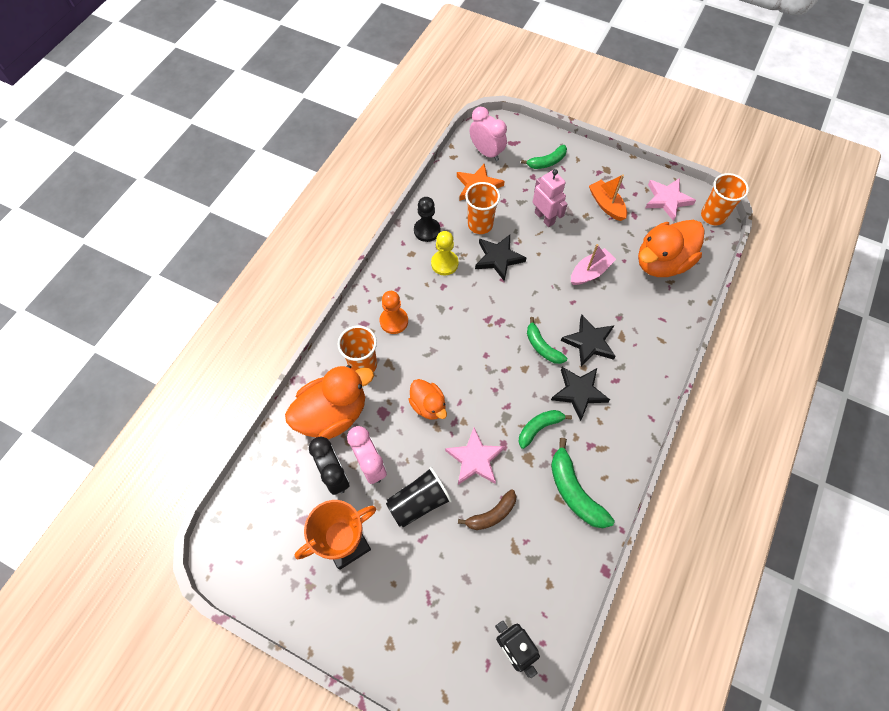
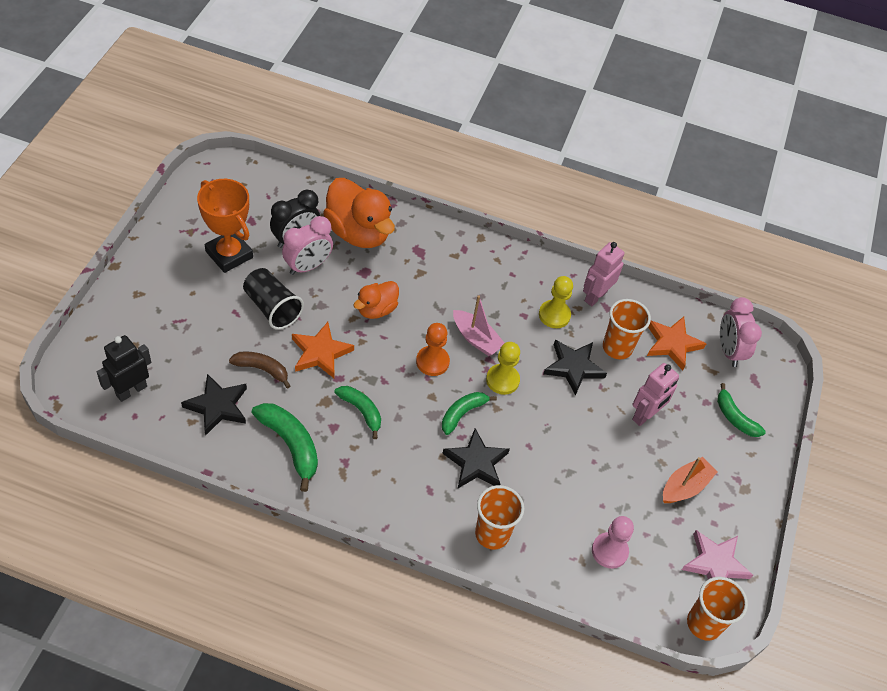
camera: 75 degrees right, 10 degrees down
orange cup [337,325,377,372] -> orange cup moved to [475,485,524,550]
orange pawn [379,291,408,334] -> orange pawn moved to [416,323,450,376]
black pawn [414,197,440,242] -> pink robot [583,242,625,306]
pink star [445,428,505,485] -> orange star [292,322,354,378]
brown banana [458,489,516,530] -> brown banana turned 150 degrees clockwise [229,351,290,389]
pink clock [470,107,507,161] -> pink clock turned 135 degrees clockwise [720,297,762,367]
black star [551,367,610,421] -> black star moved to [181,374,247,436]
green banana [551,438,615,528] -> green banana turned 90 degrees clockwise [251,403,318,492]
pink boat [571,244,616,285] -> pink boat moved to [453,295,504,356]
orange duck [638,220,705,277] -> pink pawn [592,516,634,569]
none -> yellow pawn [486,342,520,395]

